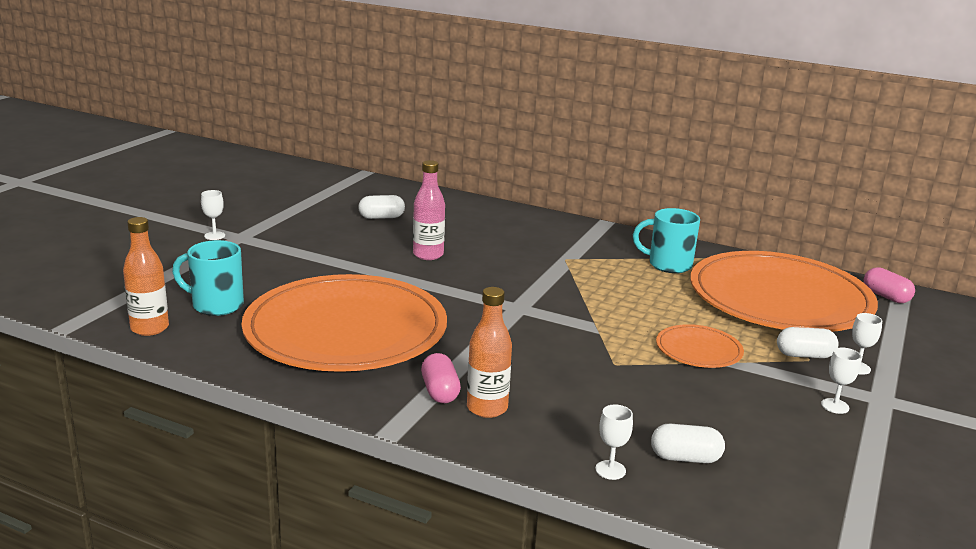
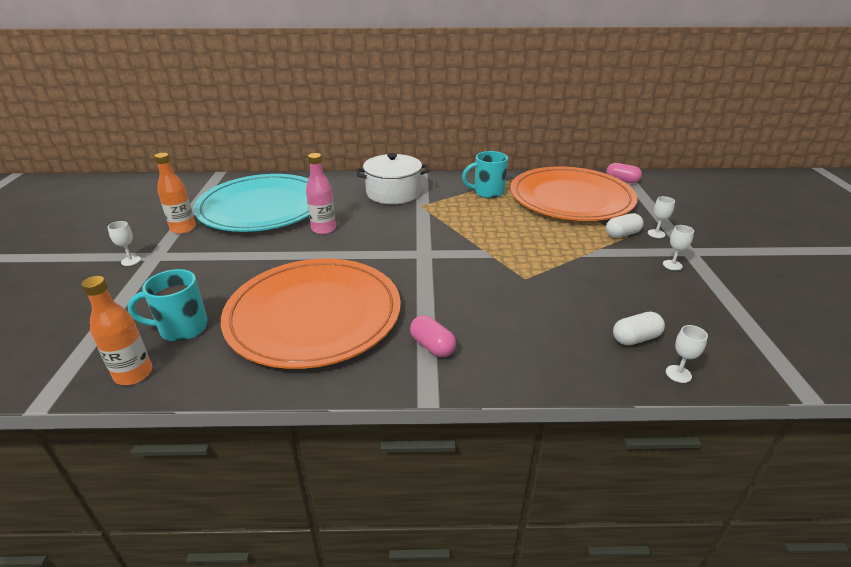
camera: 25 degrees left, 10 degrees up
white capsule [358,195,405,219] -> turquoise plate [193,174,309,232]
orange bottle [467,287,512,418] -> orange bottle moved to [154,153,196,234]
white goblet [596,405,633,480] -> white goblet moved to [666,325,708,383]
orange plate [656,324,744,368] -> none
none -> white pot [356,153,429,204]

